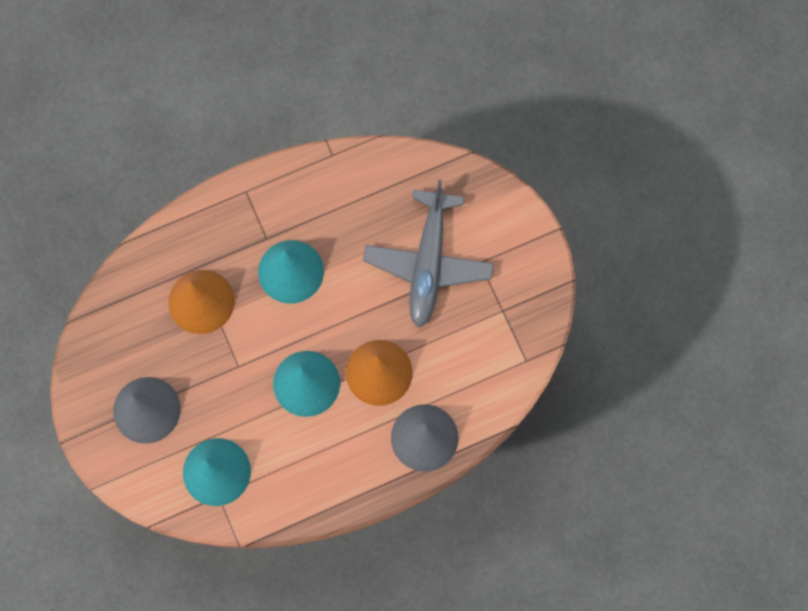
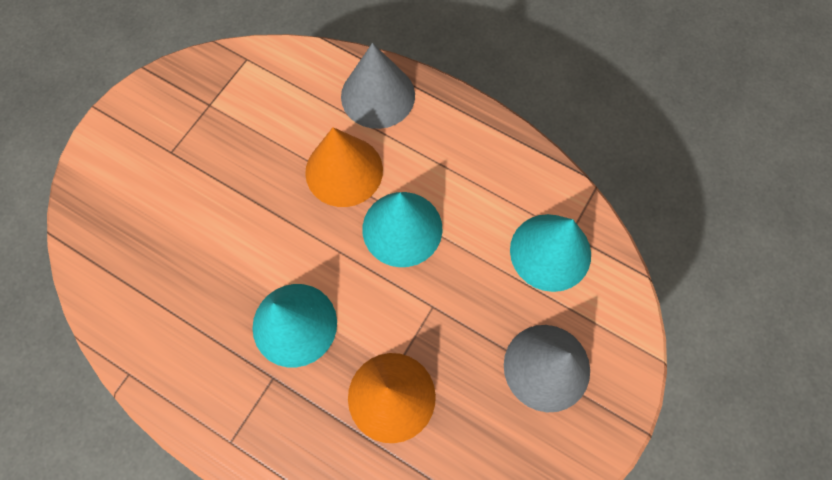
camera: 125 degrees left, 5 degrees down
grey plane [363,180,494,328] -> none

